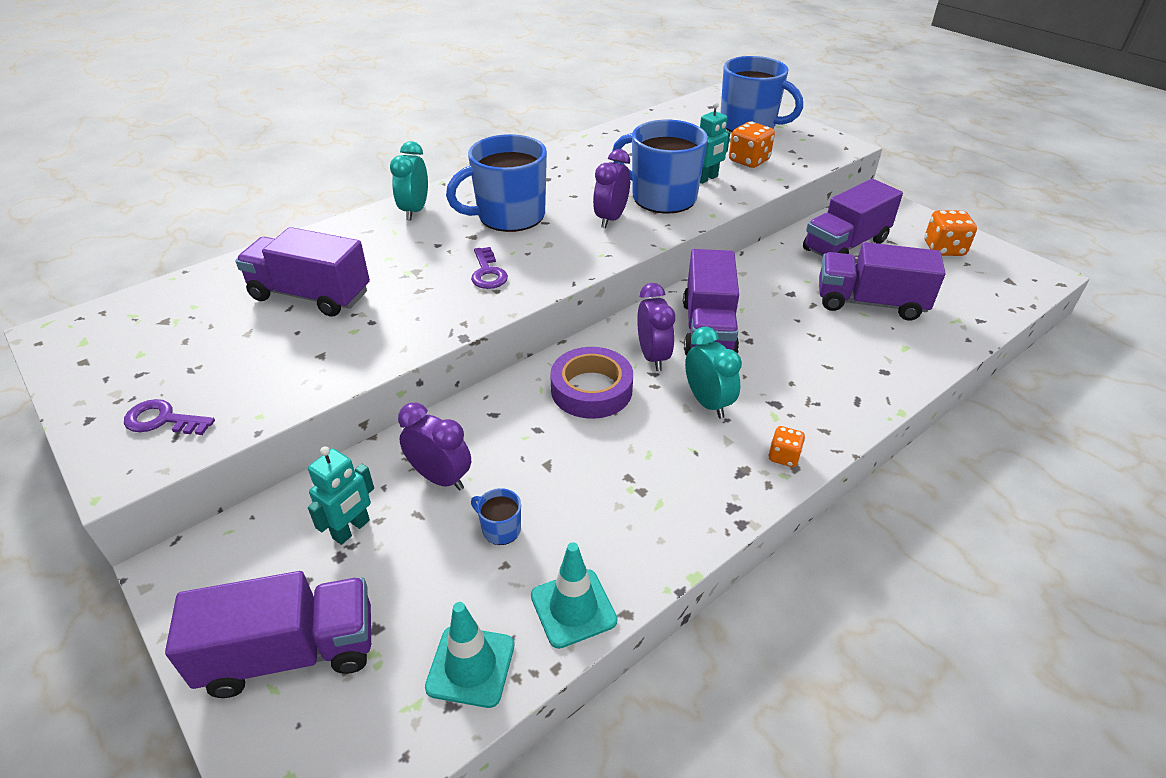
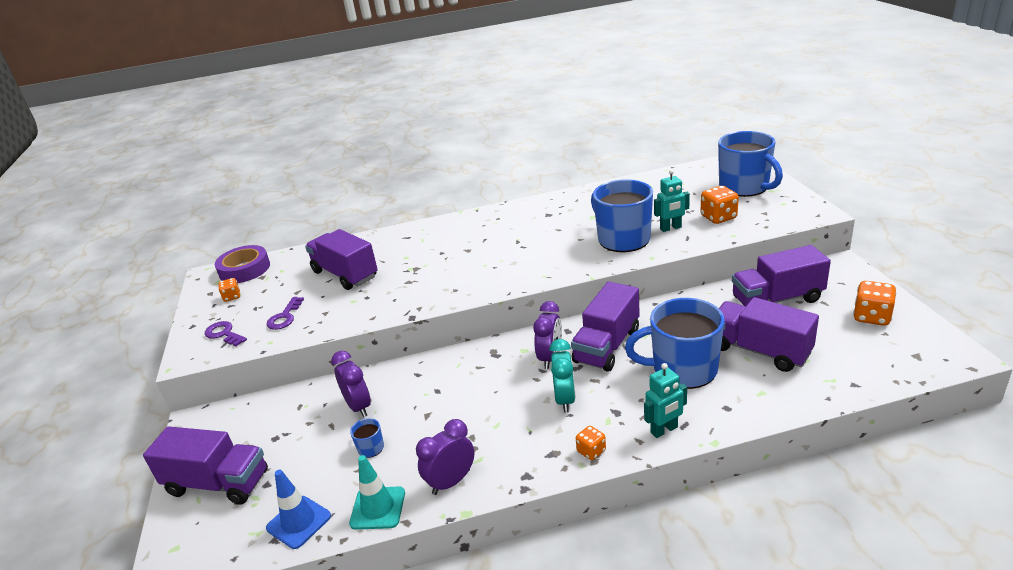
camera: 30 degrees right, 10 degrees down
turquoise robot [308,446,374,545] -> turquoise robot moved to [644,363,687,438]
turquoise clock [390,141,428,220] -> none
turquoise traffic cone [425,602,514,708] -> blue traffic cone [266,470,331,549]
blue mug [446,134,547,232] -> blue mug moved to [625,298,725,389]
purple key [471,247,508,289] -> purple key moved to [267,297,304,330]
purple tape [550,347,633,419] -> purple tape moved to [215,245,270,283]
purple clock [593,149,630,228] -> purple clock moved to [416,419,474,495]
none -> orange dice [218,278,240,302]

